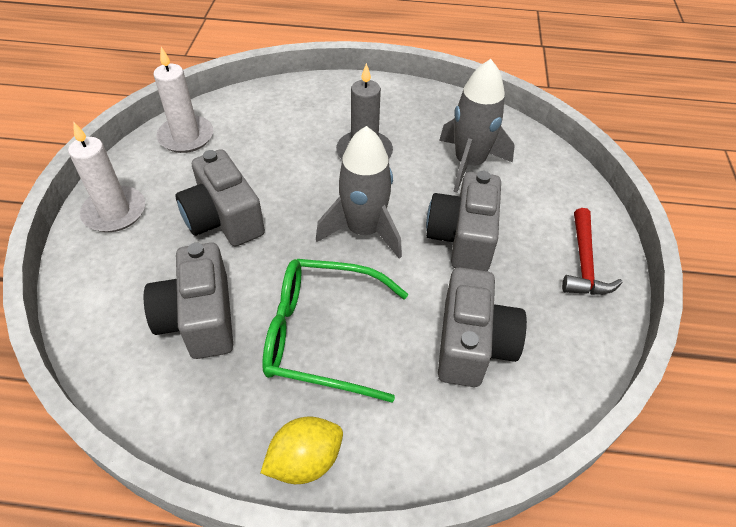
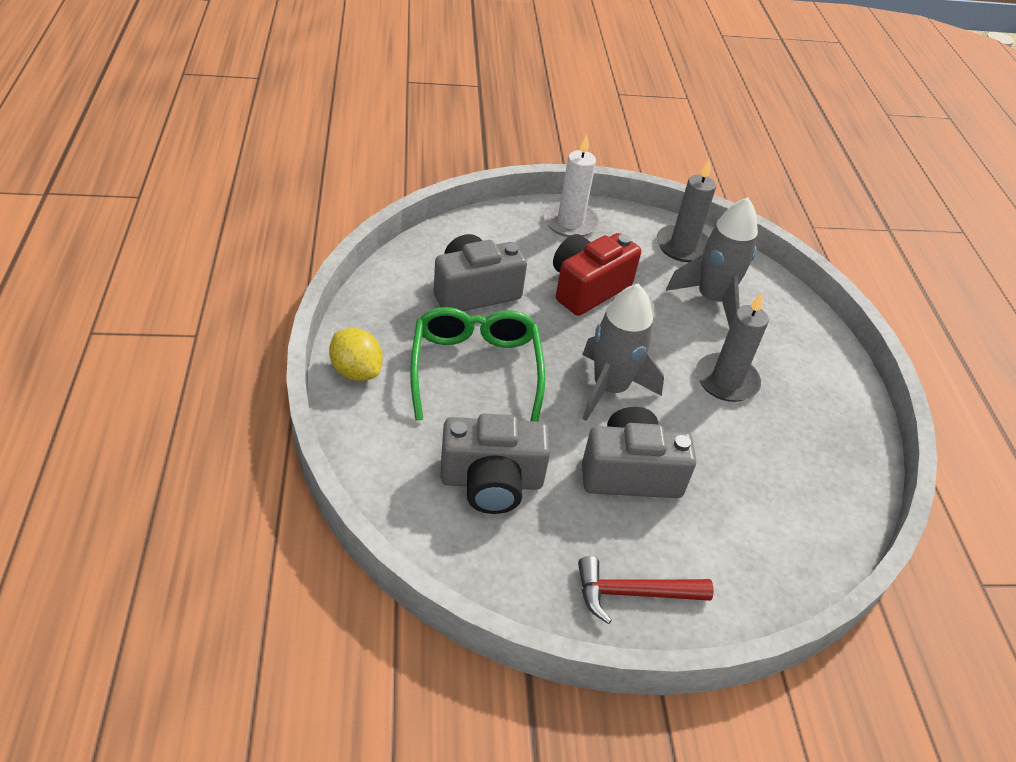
camera: 75 degrees right, 5 degrees down
white candle [154,47,213,153] -> grey candle [656,159,716,262]
grey camera [176,149,265,246] -> red camera [553,233,641,316]
grey rocket [439,59,515,193] -> grey rocket moved to [666,197,758,328]

